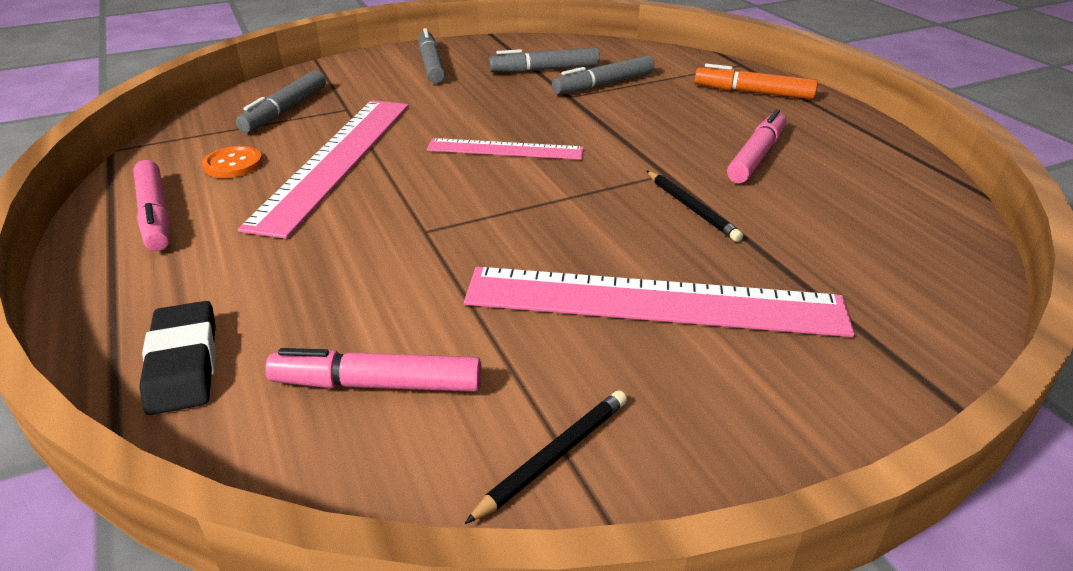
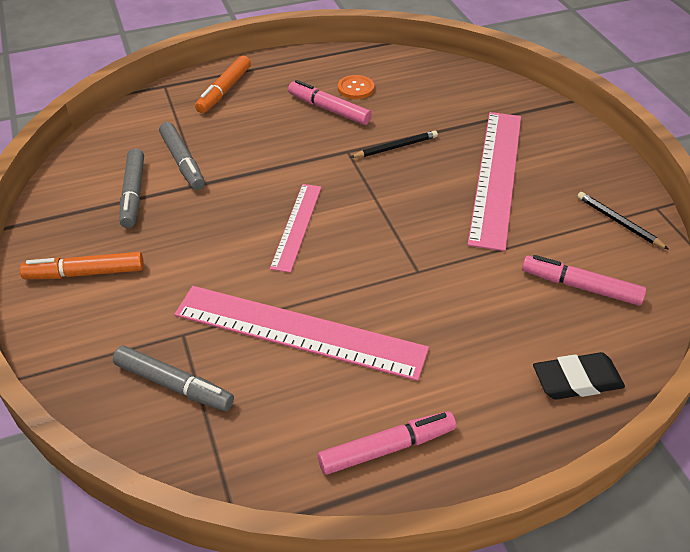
camera: 85 degrees left, 10 degrees up
orange button [202,146,263,178] -> orange button moved to [338,75,374,99]
pink marker [265,348,482,392] -> pink marker turned 105 degrees clockwise [522,255,646,306]
grey marker [419,28,445,83] -> orange marker [20,252,144,279]

